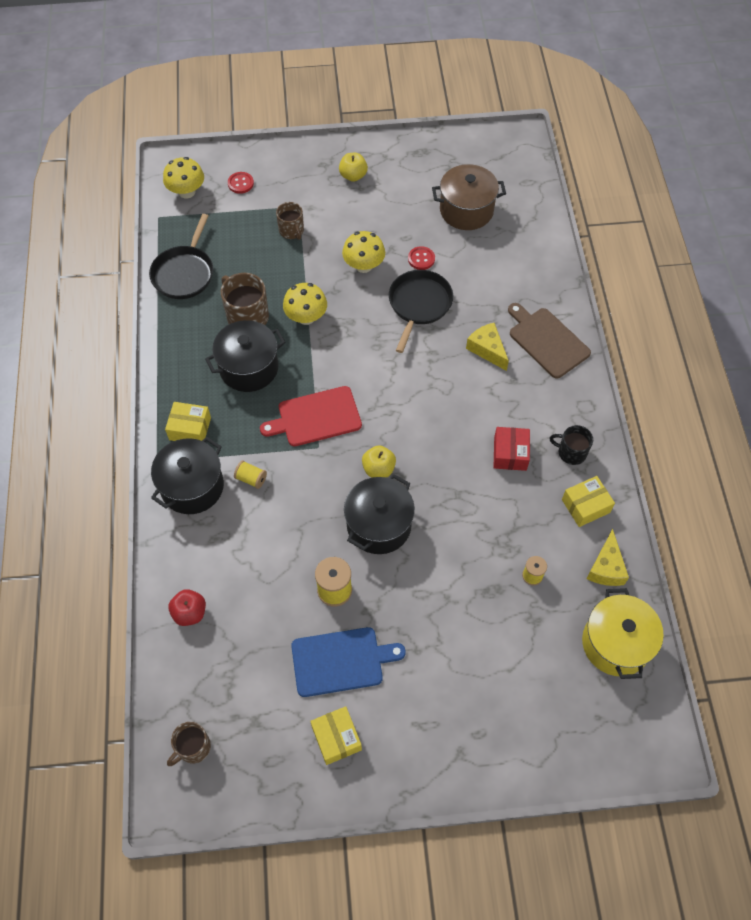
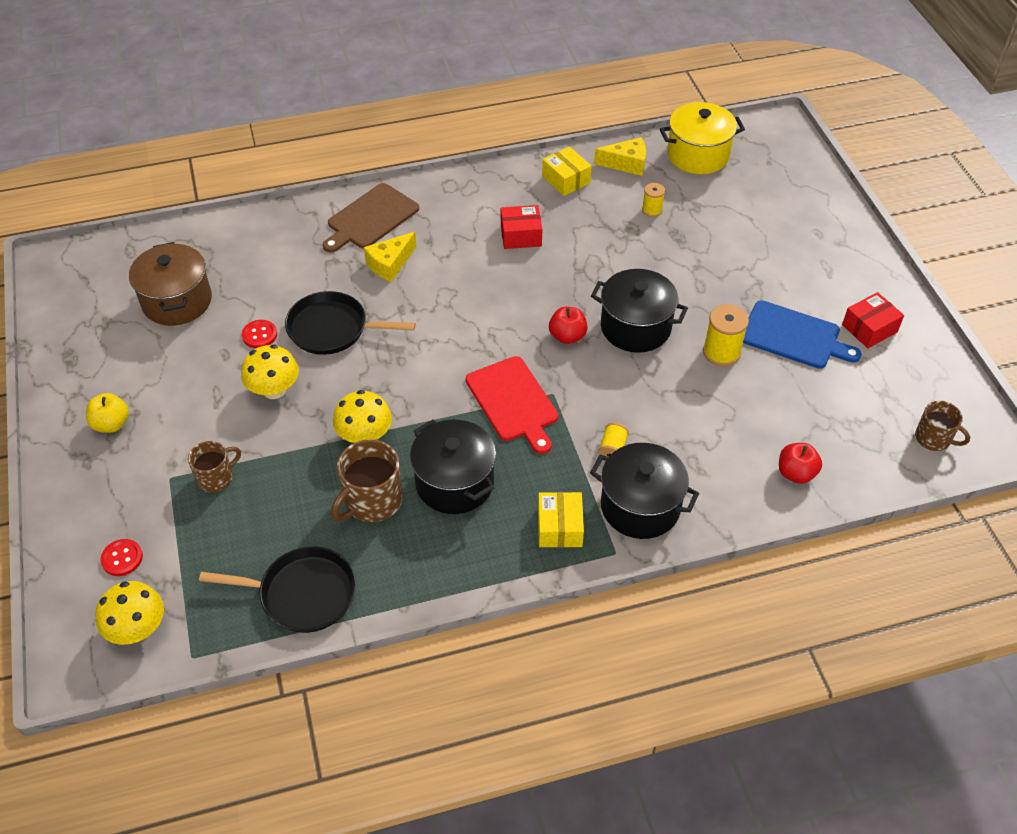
camera: 100 degrees left, 10 degrees down
blue cutting board [291,627,406,697] -> blue cutting board turned 135 degrees clockwise [743,300,862,369]
yellow box [310,706,362,765] -> red box [842,292,904,348]
yellow apple [362,445,396,478] -> red apple [549,307,587,344]
black mug [550,425,593,465] -> none

